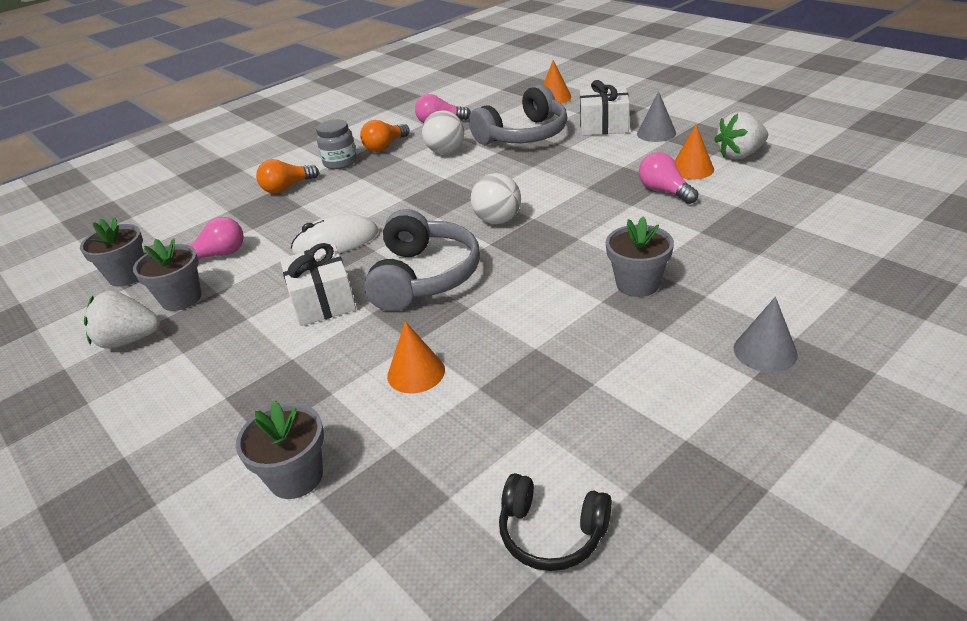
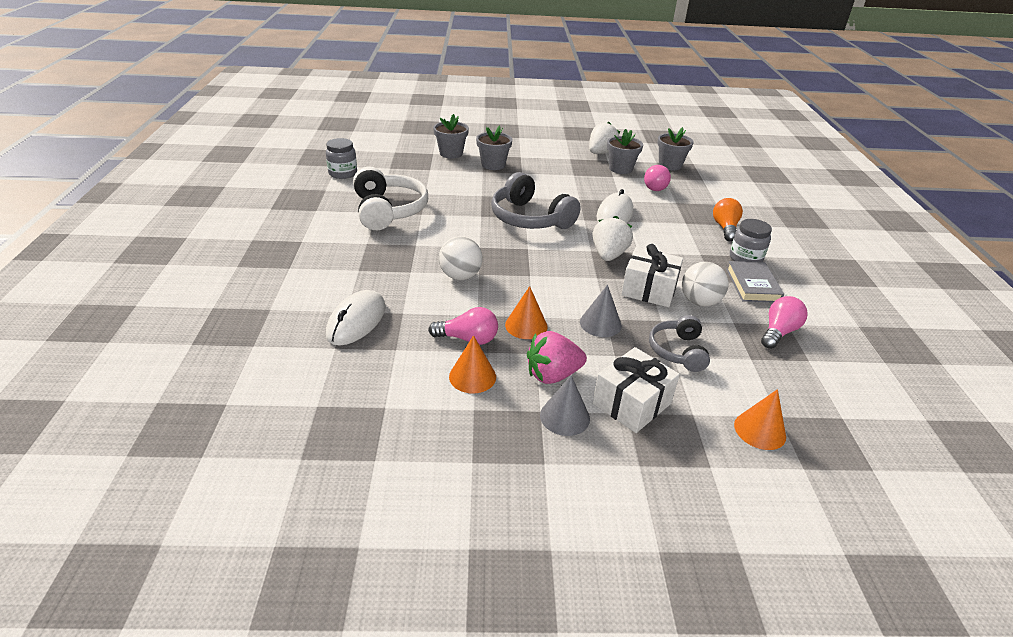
camera: 125 degrees right, 0 degrees up
white gift [280,243,356,326] -> white gift moved to [621,244,683,307]
orange light bulb [360,120,410,152] -> grey book [726,261,784,302]
orange cone [387,321,445,394] -> orange cone moved to [505,286,548,339]
grey headphones [469,84,567,145] -> grey headphones [649,315,710,372], size x0.59
white ball [471,173,521,224] -> white ball moved to [439,236,483,280]
black headphones [499,473,612,571] -> grey jar [326,138,357,179]
grey flower pot [606,216,674,297] -> grey flower pot moved to [476,125,512,170]
white strawberry [714,112,768,160] -> white strawberry moved to [592,216,633,261]
grey cone [734,297,798,372] -> grey cone moved to [580,285,622,337]
none -> white mouse [326,290,386,345]
none -> white headphones [353,166,428,230]
none -> pink strawberry [527,331,587,384]

